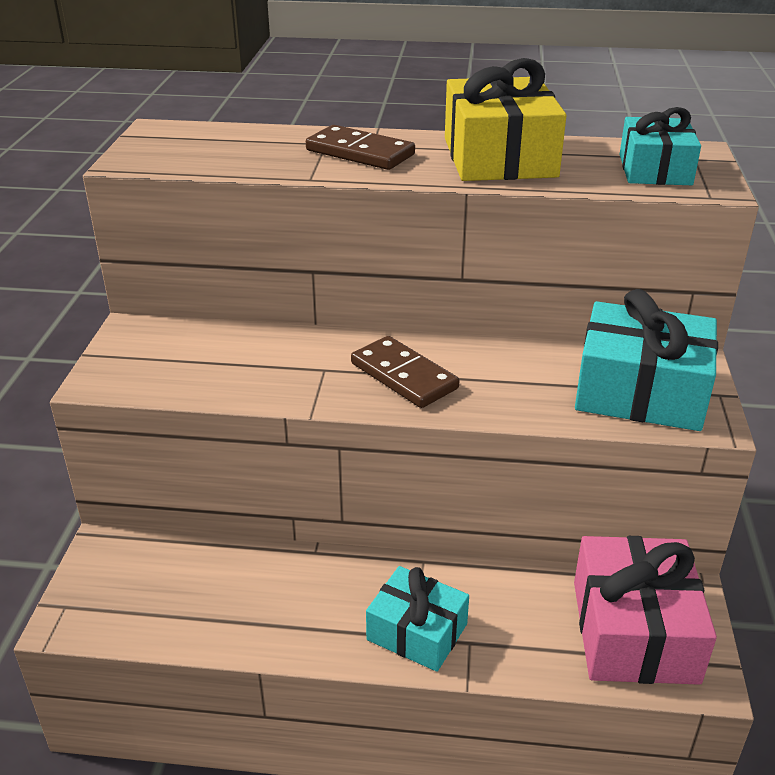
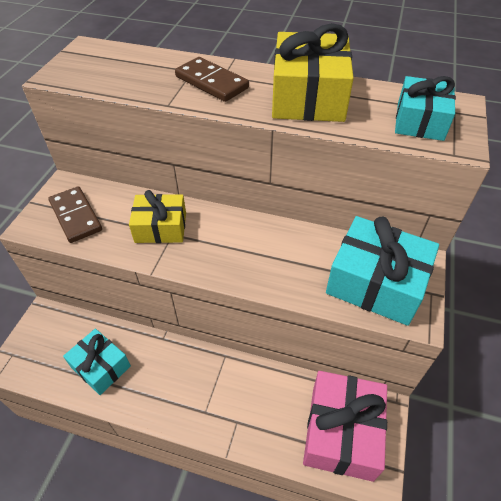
camera: 10 degrees right, 15 degrees up
brown domino [351,336,459,408] -> brown domino moved to [49,186,102,243]
turquoise gift [366,566,469,672] -> turquoise gift moved to [63,329,131,395]
none -> yellow gift [129,190,186,243]

